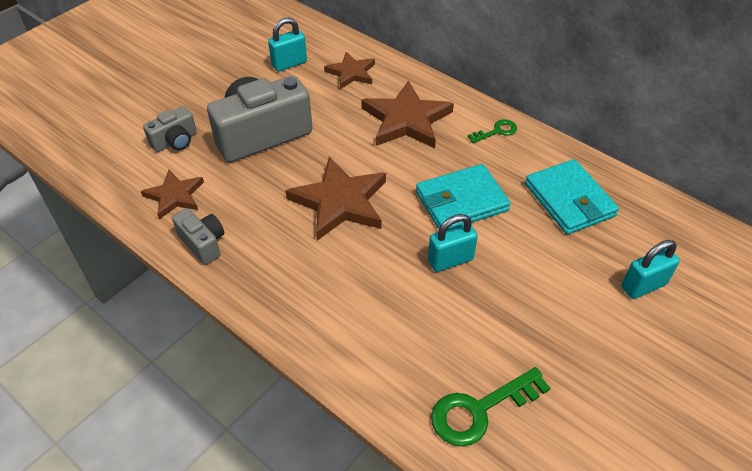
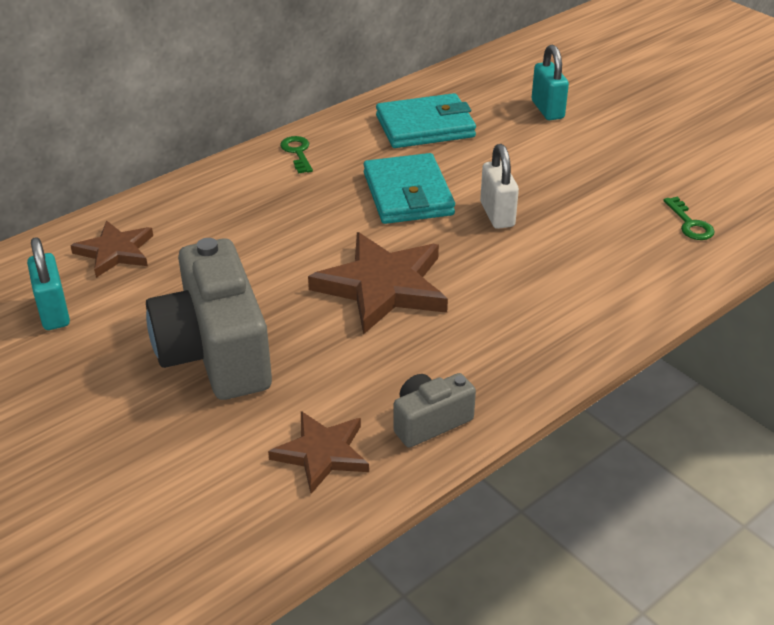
camera: 80 degrees left, 10 degrees down
grey camera [143,106,197,152] -> none
brown star [361,81,454,148] -> none
turquoise padlock [428,214,478,272] -> white padlock [480,144,519,229]
green key [431,367,550,446] -> green key [663,197,715,240], size x0.57

